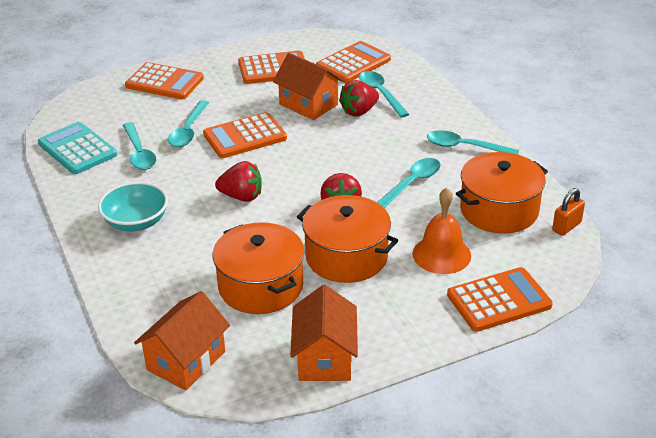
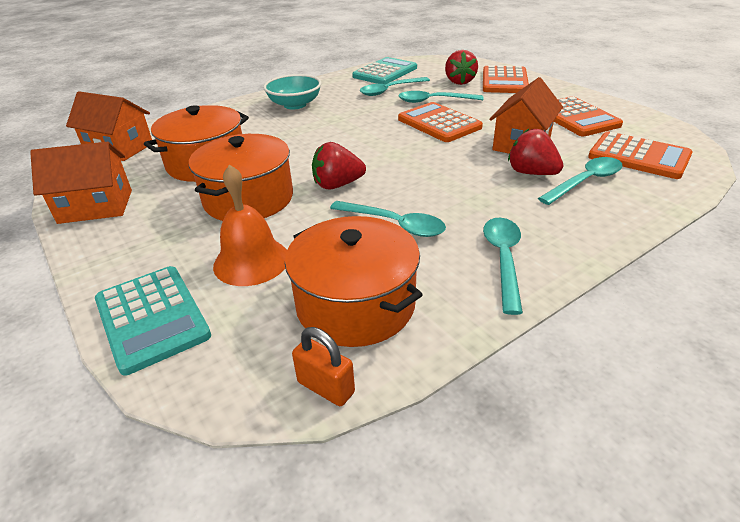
camera: 80 degrees right, 0 degrees up
red strawberry [215,161,262,202] -> red strawberry moved to [445,50,478,85]
orange calculator [447,267,553,332] -> turquoise calculator [95,266,211,375]

